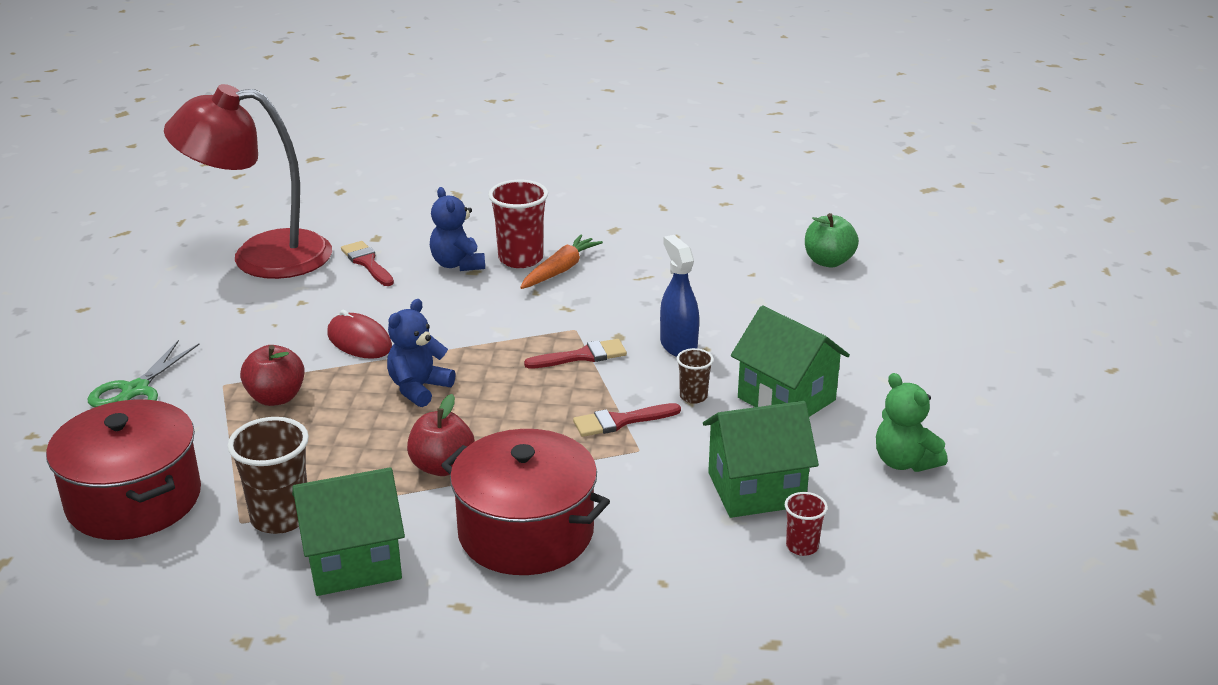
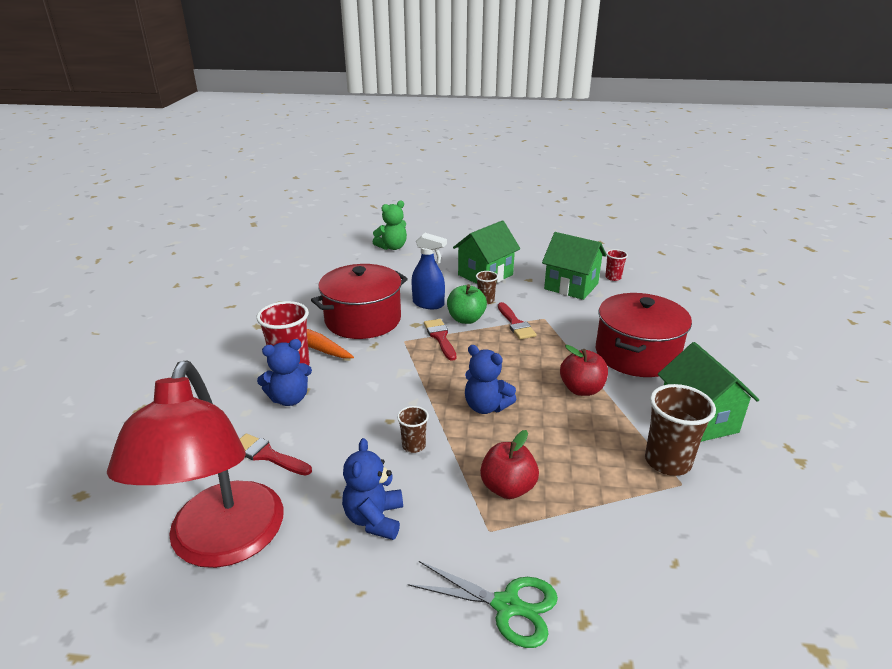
camera: 90 degrees left, 0 degrees up
red pot [46,399,201,540] -> red pot moved to [311,264,408,339]
red mouse [327,310,392,359] -> brown cup [397,406,429,453]
red brush [341,241,394,286] -> red brush turned 60 degrees clockwise [240,434,312,476]
blue spray bottle [660,235,699,357] -> blue spray bottle turned 135 degrees counterclockwise [411,233,447,309]
green house [703,401,819,518] -> green house turned 45 degrees counterclockwise [542,232,607,300]
green apple [805,213,859,267] -> green apple moved to [447,284,487,324]
green teddy bear [876,373,947,472] -> green teddy bear moved to [372,201,407,250]
none -> blue teddy bear [342,438,403,540]

